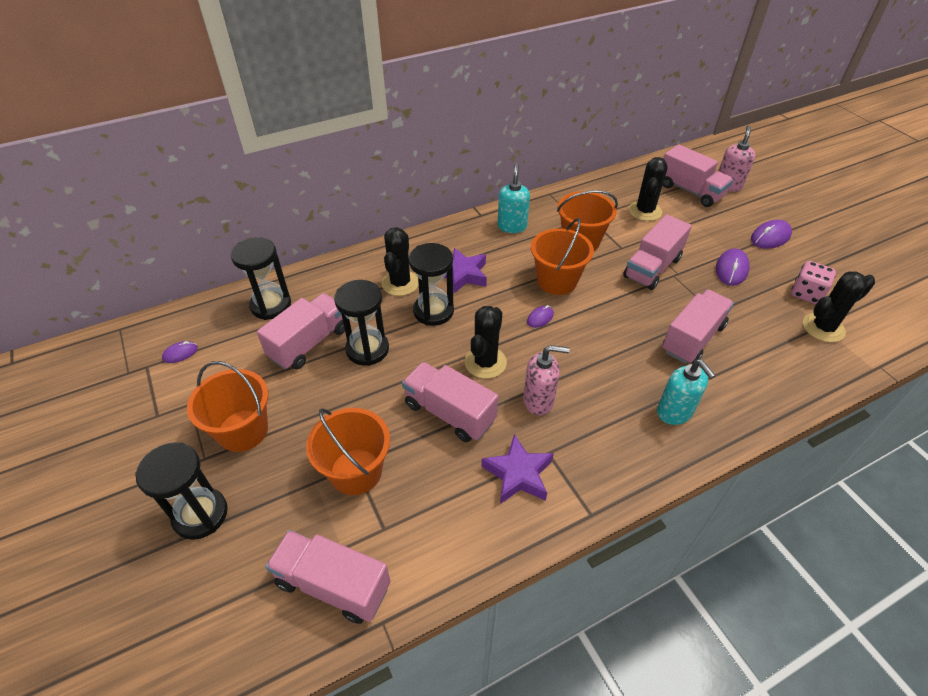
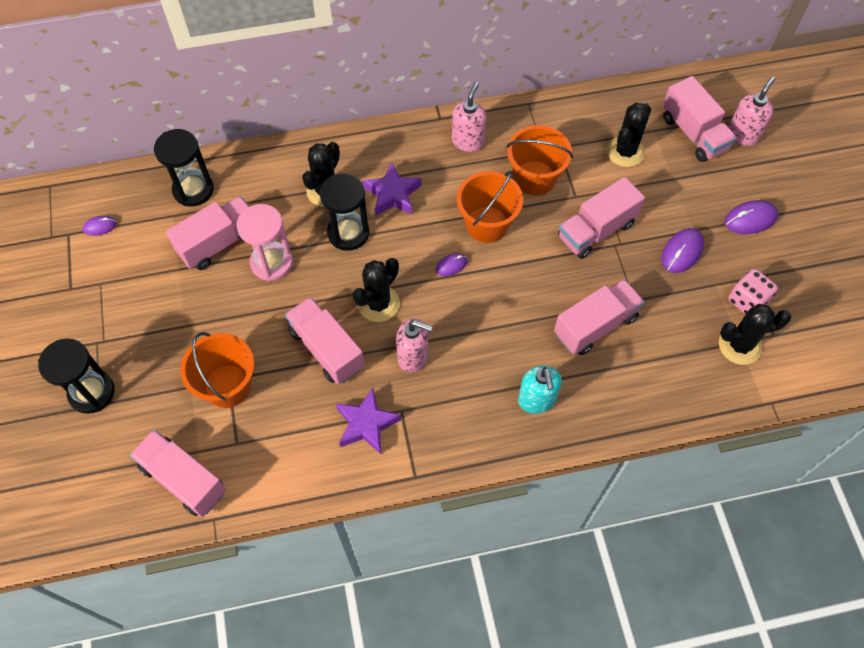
camera: 15 degrees right, 15 degrees up
orange bucket [187,361,268,452] -> none
black hourglass [334,280,389,366] -> pink hourglass [237,204,293,281]
turquoise soap dispenser [498,163,530,233] -> pink soap dispenser [452,82,487,152]

